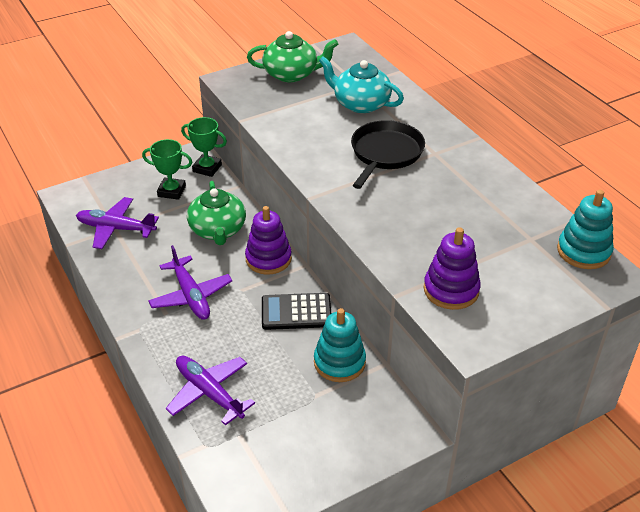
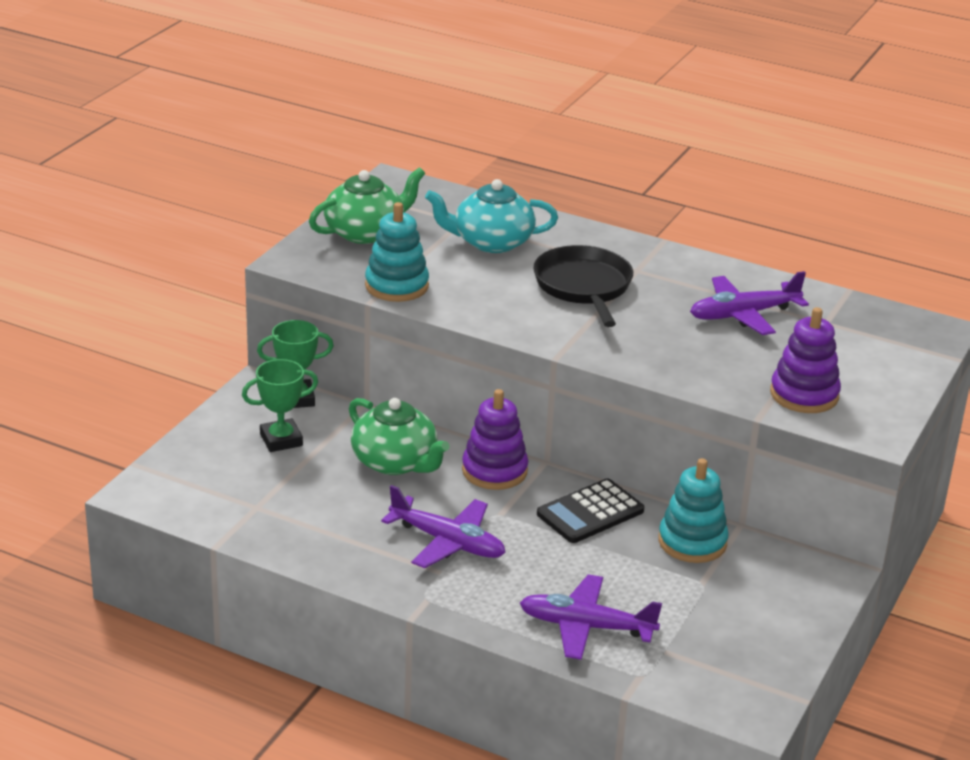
camera: 35 degrees left, 10 degrees down
purple plane [76,197,159,249] -> purple plane moved to [690,271,809,335]
turquoise stacking toy [557,190,614,269] -> turquoise stacking toy moved to [365,202,429,302]

